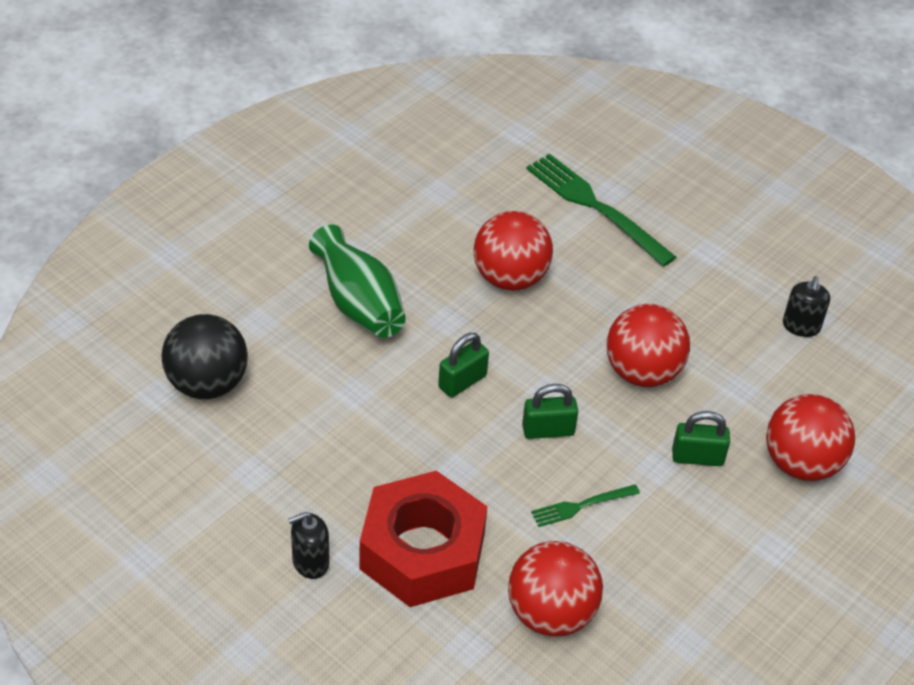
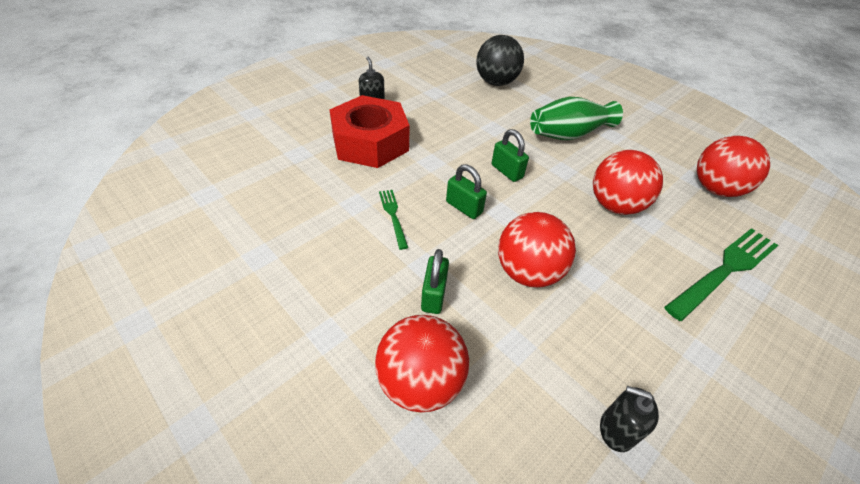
camera: 95 degrees right, 0 degrees up
red ball [508,541,603,637] -> red ball moved to [697,136,770,197]
green padlock [522,384,578,439] -> green padlock turned 45 degrees counterclockwise [446,164,487,219]

